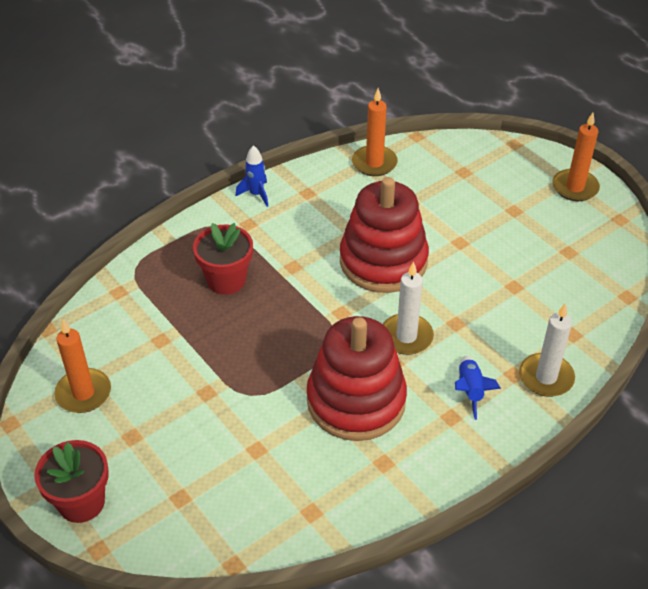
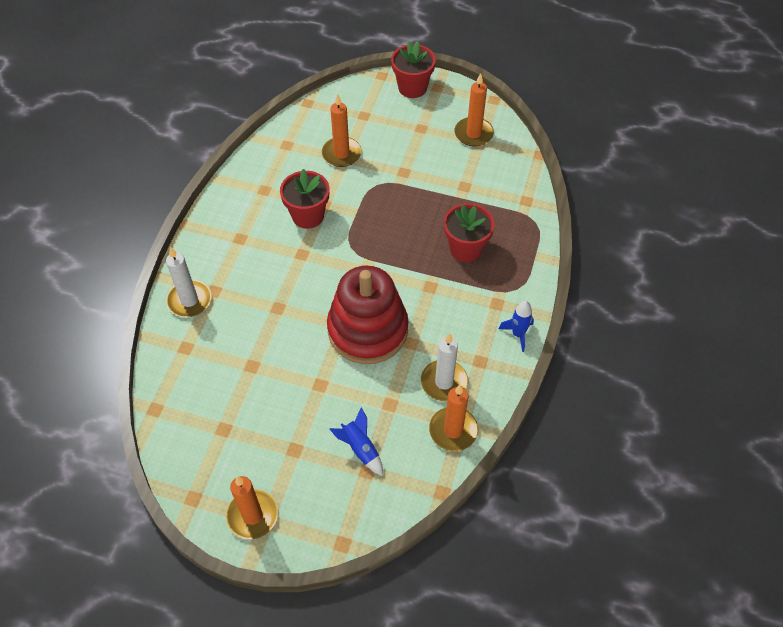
camera: 145 degrees right, 10 degrees up
red stacking toy [307,316,407,441] -> red flower pot [280,169,330,229]
white candle [383,261,434,355] -> white candle moved to [421,333,468,401]
blue rocket [455,356,501,420] -> blue rocket moved to [330,407,383,476]
none -> orange candle [322,94,362,167]

